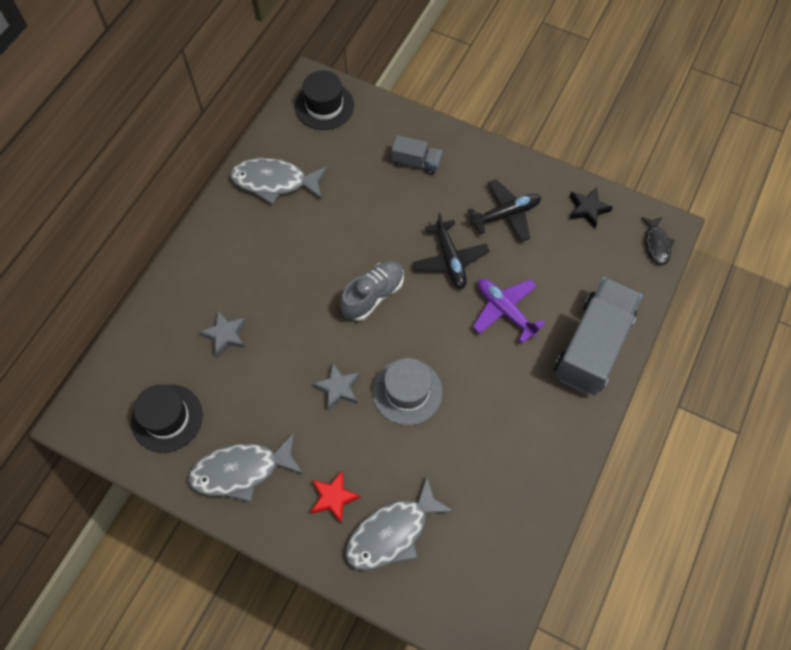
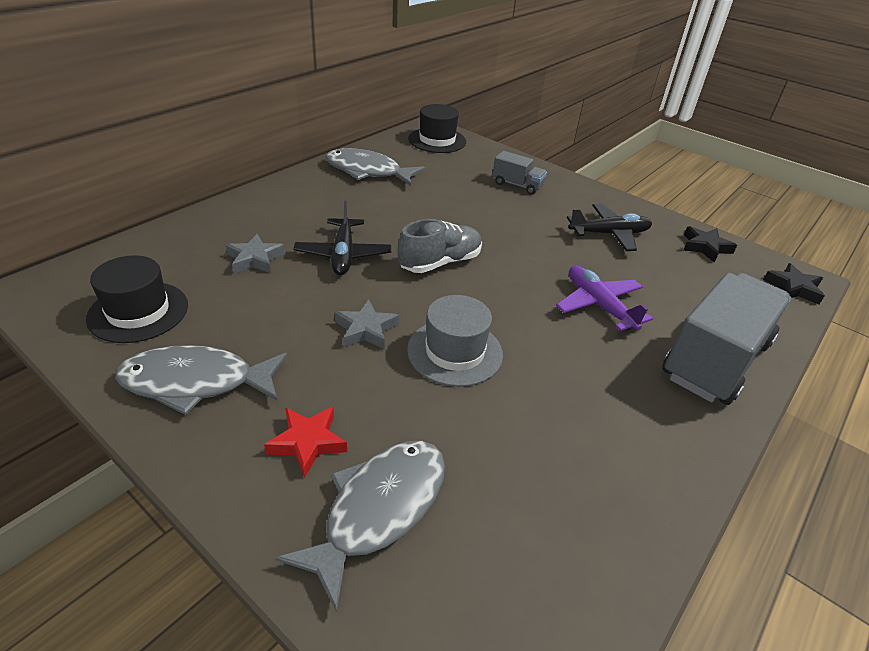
camera: 10 degrees right, 25 degrees down
grey fish [345,477,455,571] -> grey fish turned 150 degrees clockwise [275,441,445,612]
black plane [413,212,490,289] -> black plane moved to [294,201,391,276]
black fish [641,217,675,265] -> black star [763,263,825,304]

